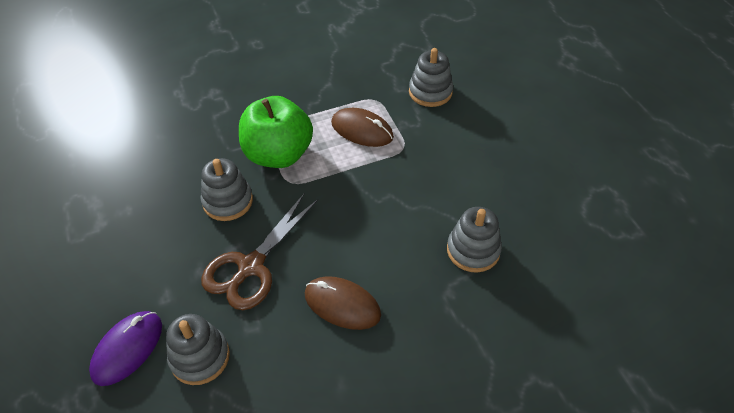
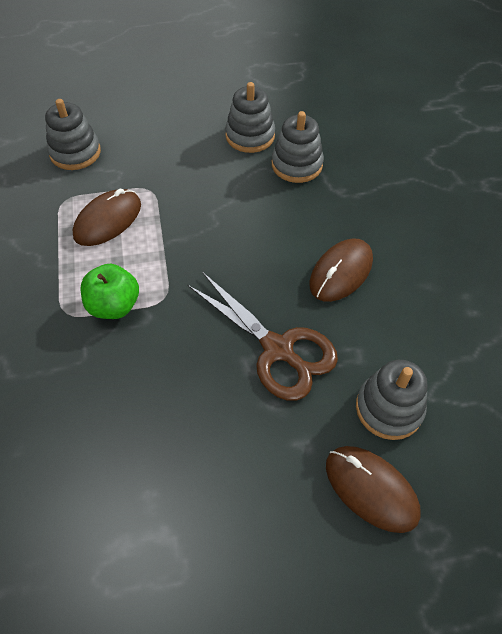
camera: 80 degrees left, 5 degrees up
purple mouse [89,311,162,386] -> brown mouse [326,446,421,533]
grey stacking toy [201,158,253,221] -> grey stacking toy moved to [225,82,275,153]
green apple [239,96,313,168] -> green apple [81,264,139,319], size x0.61

